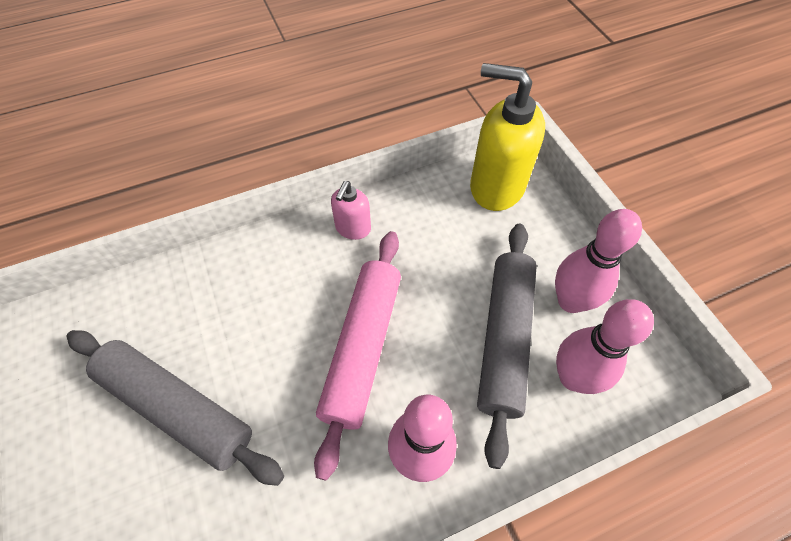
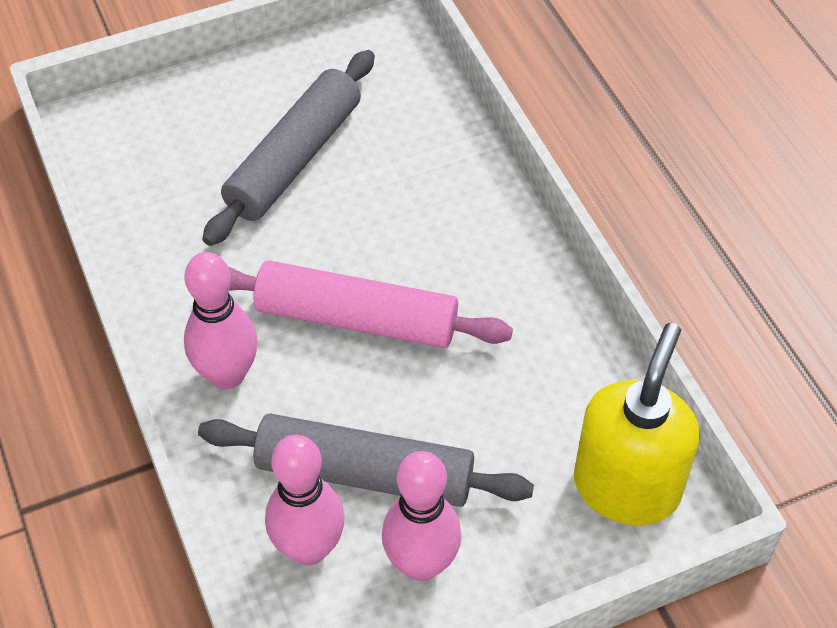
camera: 90 degrees right, 5 degrees down
pink soap dispenser [331,181,371,240] -> none

